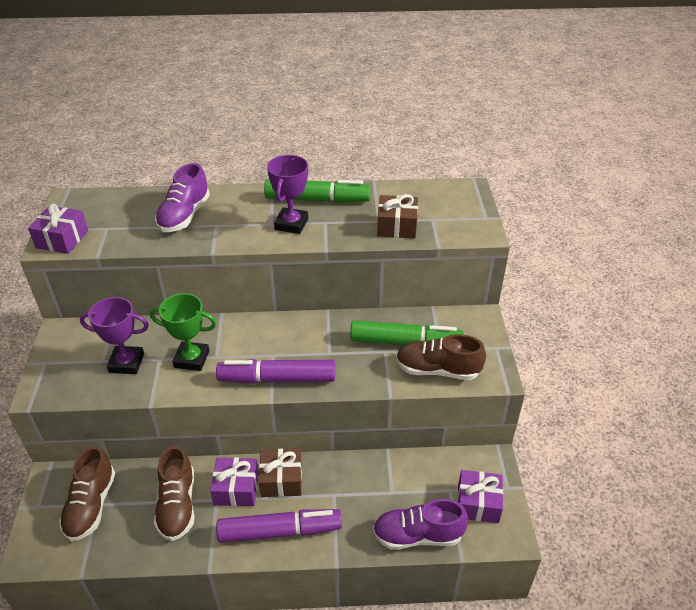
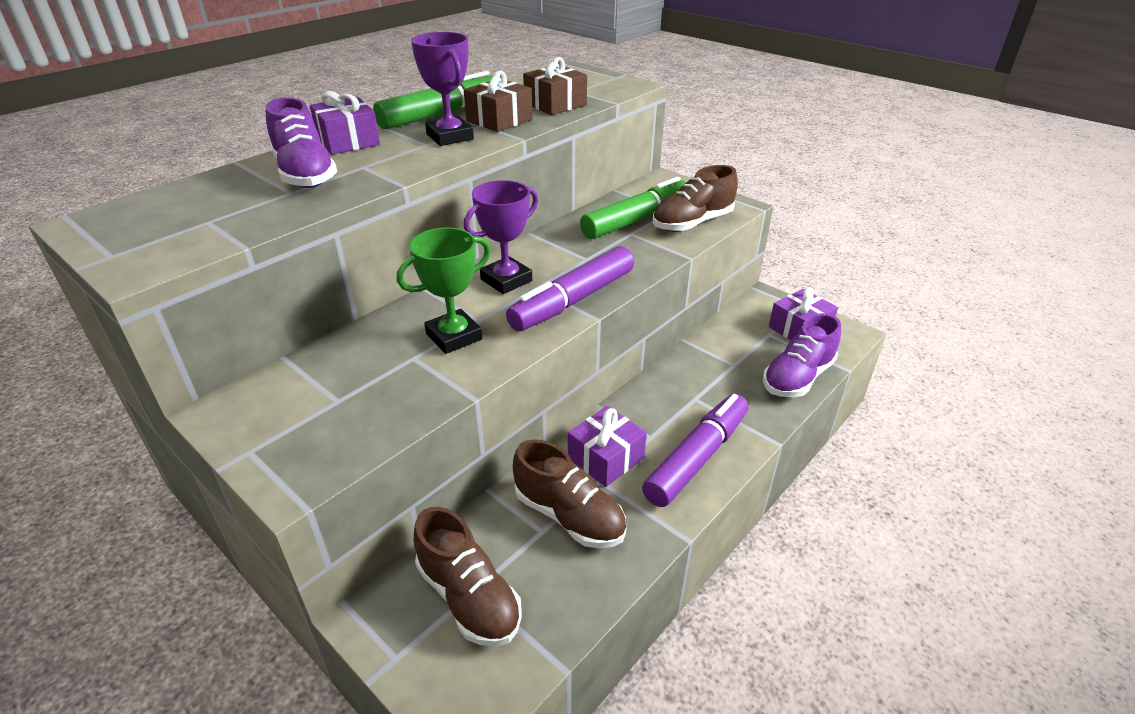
camera: 45 degrees left, 5 degrees down
purple gift [28,204,88,254] -> purple gift moved to [310,91,380,155]
purple trophy [80,297,149,374] -> purple trophy moved to [464,180,538,294]
brown gift [259,449,302,497] -> brown gift moved to [464,70,533,132]

